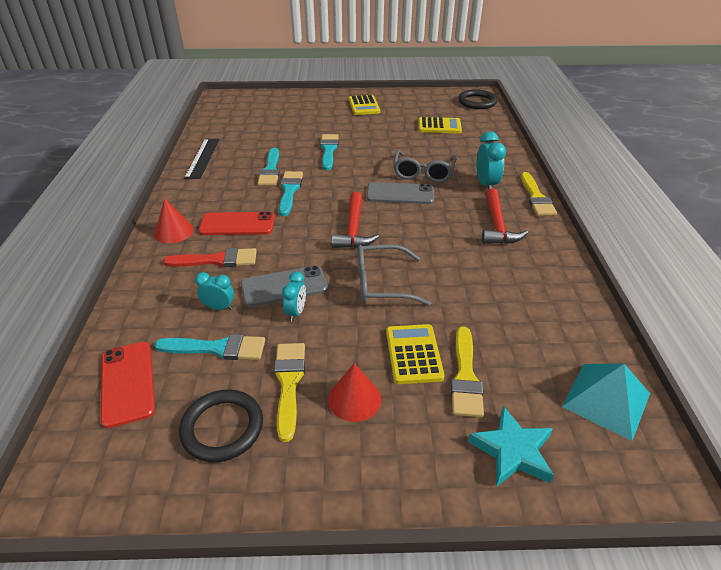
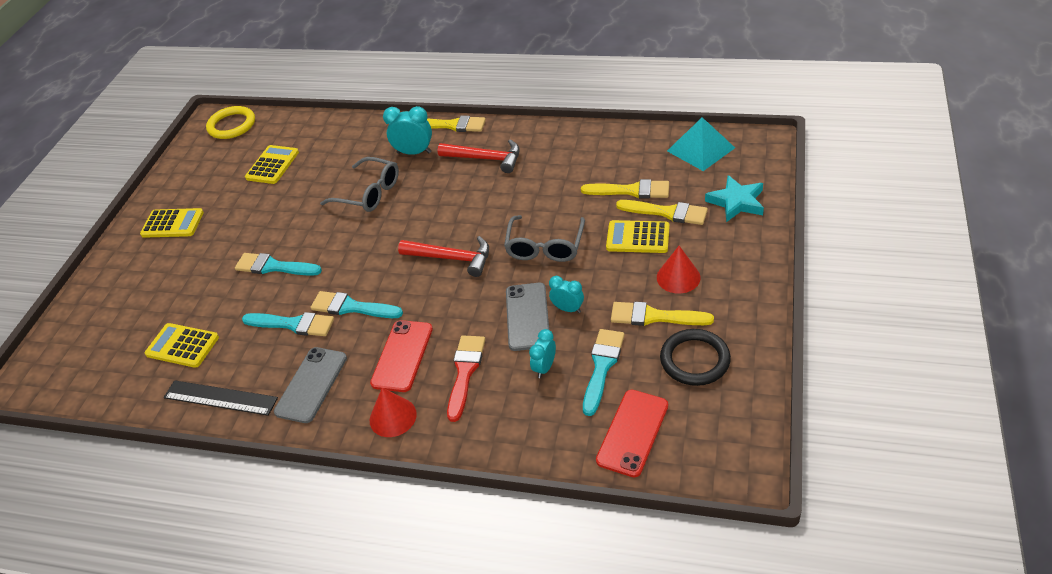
camera: 70 degrees left, 5 degrees up
red phone [101,342,155,428] -> red phone turned 60 degrees counterclockwise [596,390,668,477]
grey phone [366,182,434,204] -> grey phone moved to [274,347,347,423]
black ring [458,89,497,109] -> yellow ring [206,106,255,139]
none -> yellow calculator [145,323,219,368]
none -> yellow brush [581,179,669,199]

